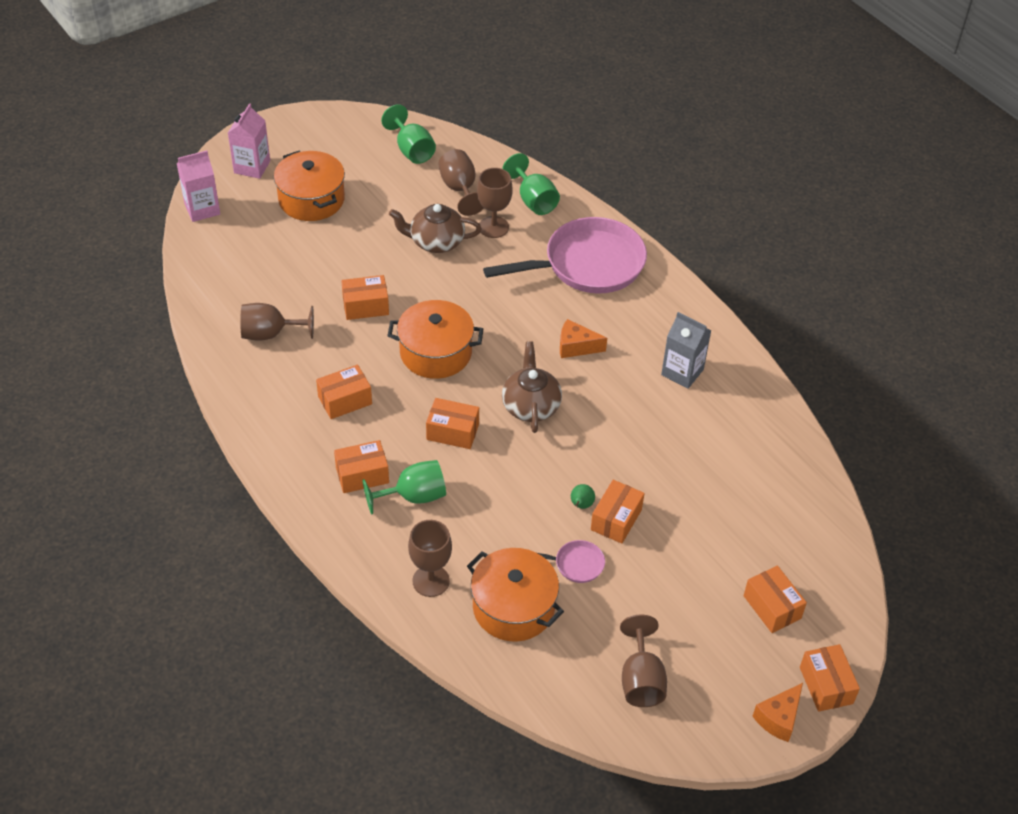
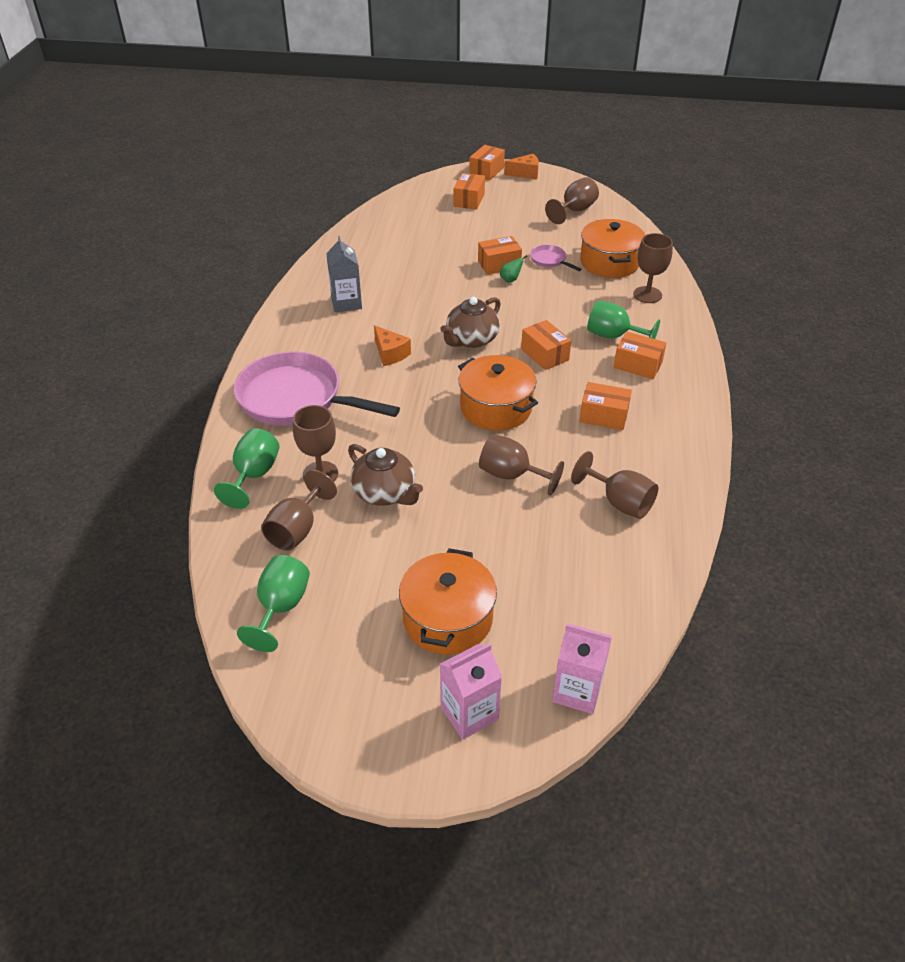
camera: 135 degrees left, 5 degrees down
orange box [341,275,389,320] -> brown goblet [479,434,564,496]

